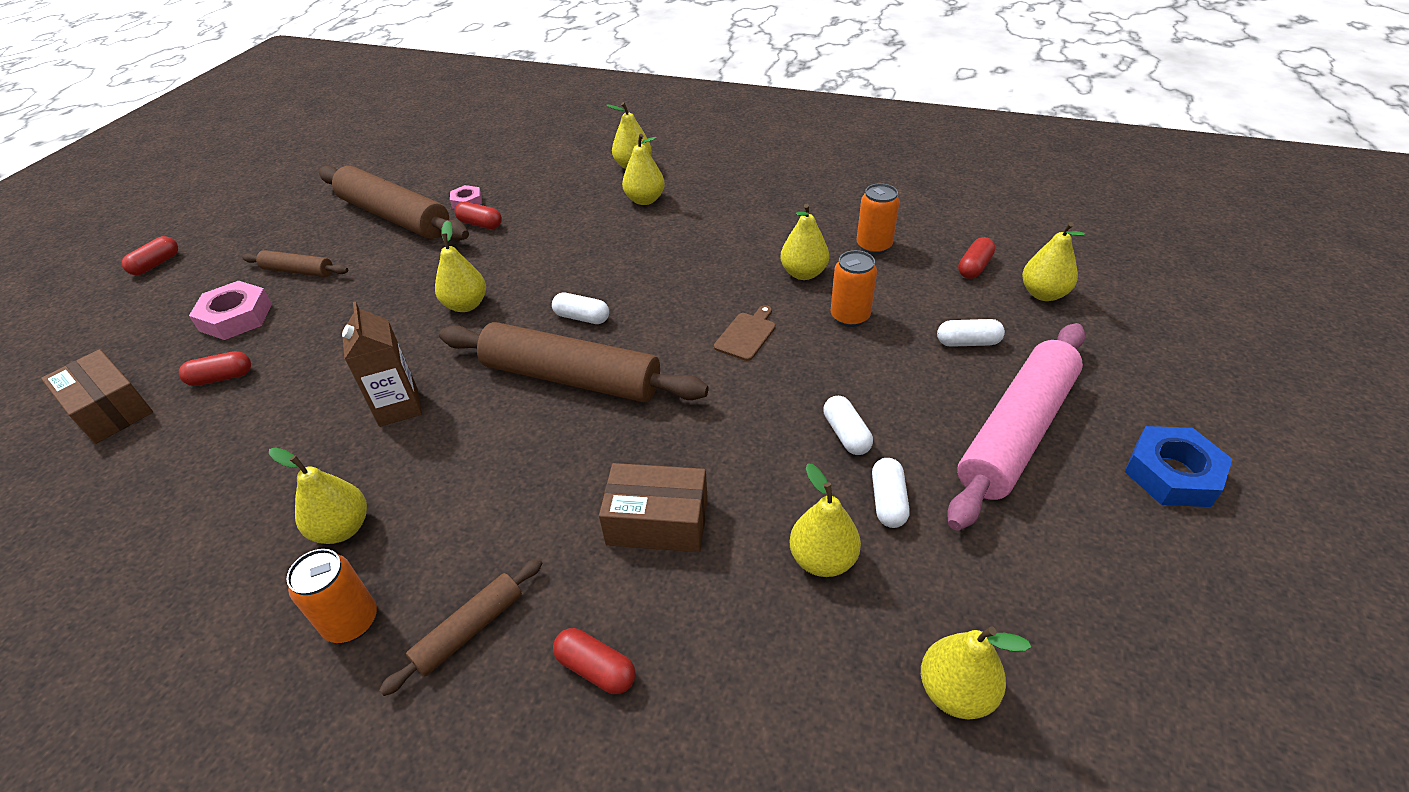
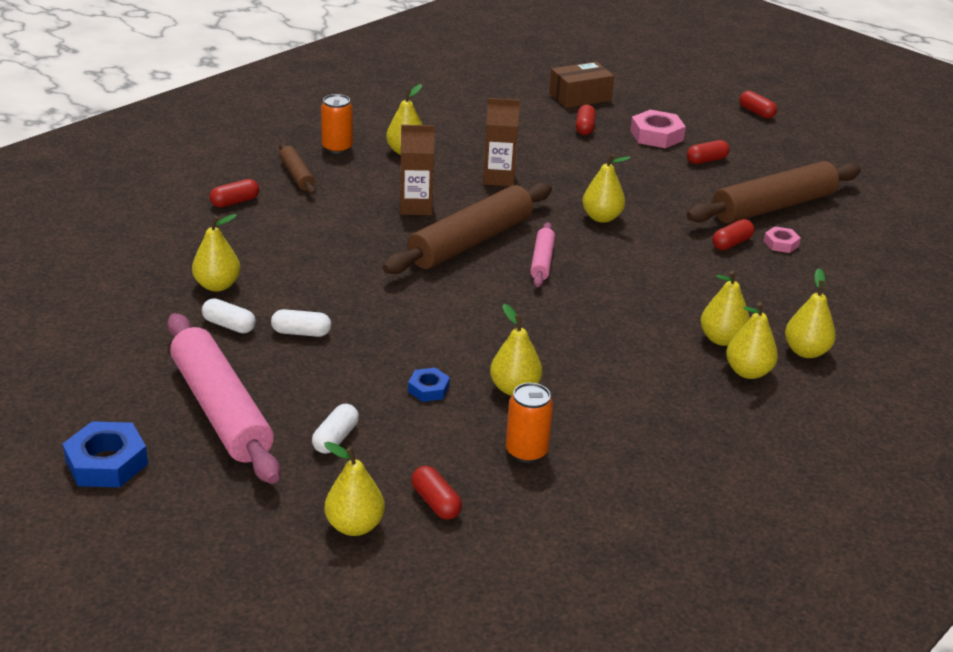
camera: 110 degrees right, 10 degrees down
brown rolling pin [242,250,348,277] -> red capsule [687,140,730,164]
white capsule [552,292,609,324] -> pink rolling pin [530,222,555,287]
brown box [599,463,708,552] -> none
brown cutting board [714,305,776,361] -> none
orange can [830,250,877,327] -> blue nut [408,368,450,402]
yellow pear [921,627,1031,719] -> yellow pear moved to [726,302,778,379]
none -> brown carton [400,125,435,215]

